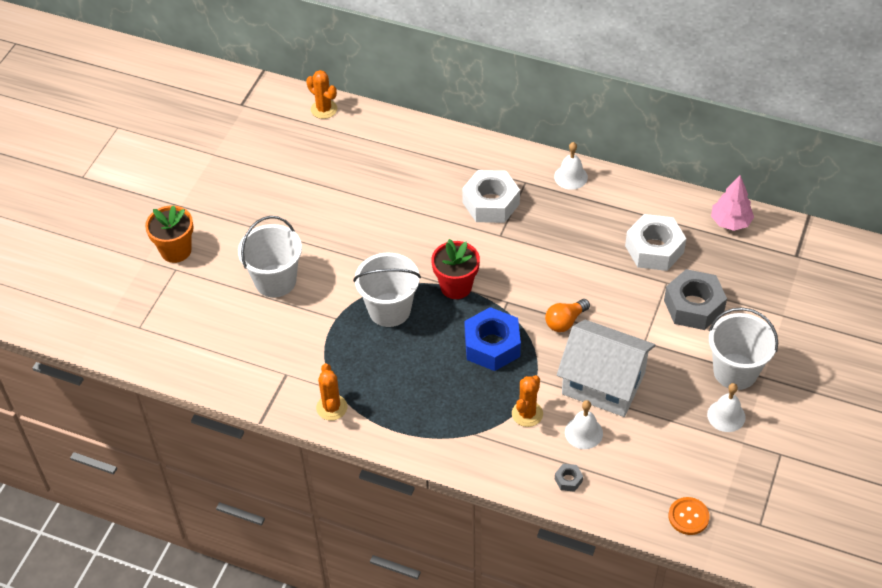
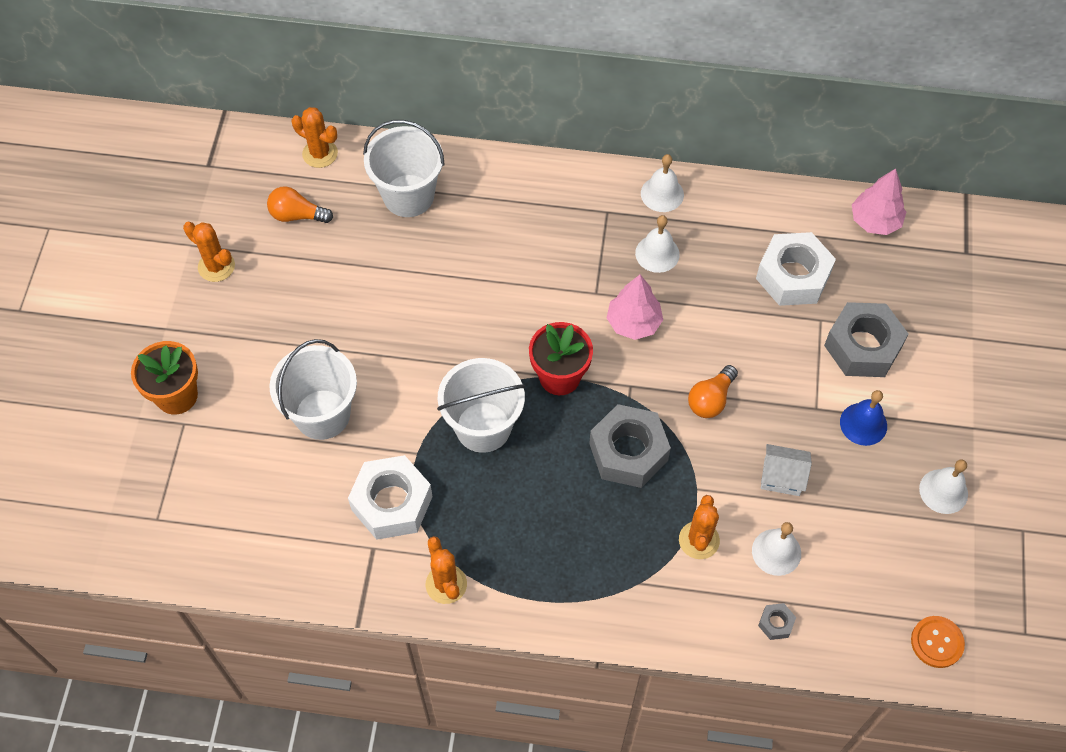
camera: 15 degrees left, 10 degrees up
white nut [462,170,520,223] -> white nut moved to [348,455,433,540]
blue nut [465,307,521,371] -> grey nut [589,404,671,488]
white house [557,320,655,417] -> white house [761,444,812,496], size x0.45
white bucket [709,307,778,390] -> white bucket moved to [363,120,445,217]
none -> orange cactus [183,222,235,282]
none -> orange light bulb [267,186,333,223]
none -> pink tree [607,275,663,340]
none -> white bell [635,215,680,273]
none -> blue bell [840,390,887,446]

